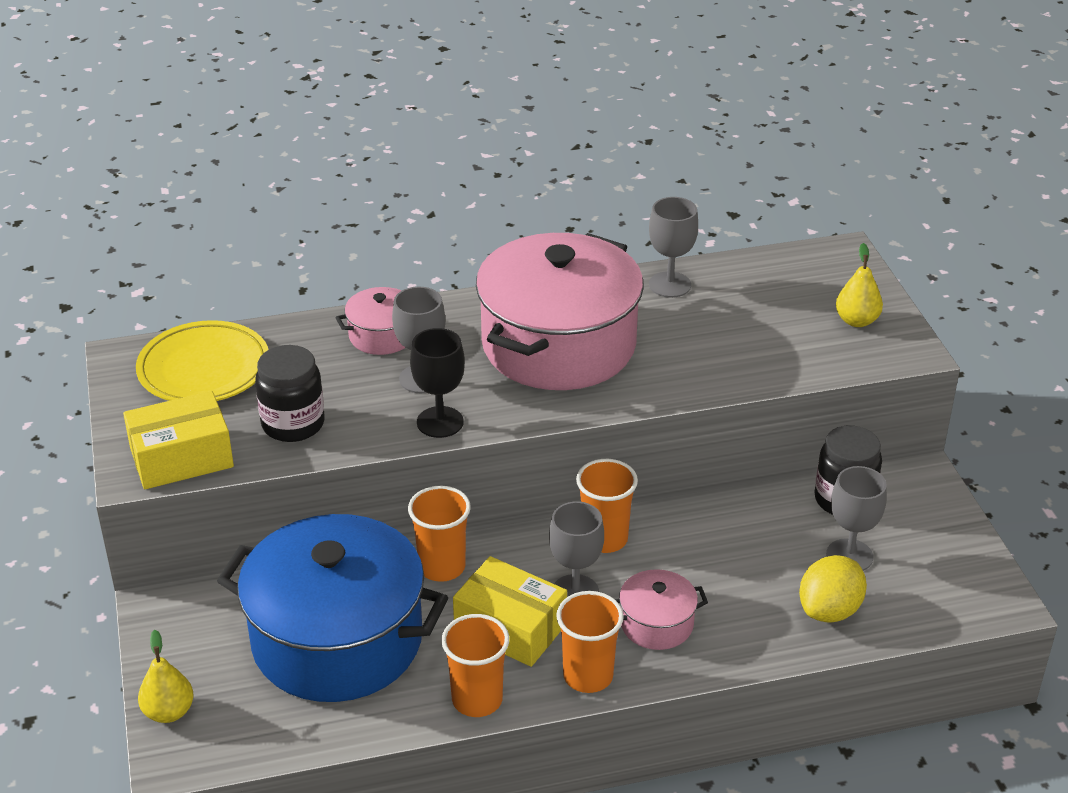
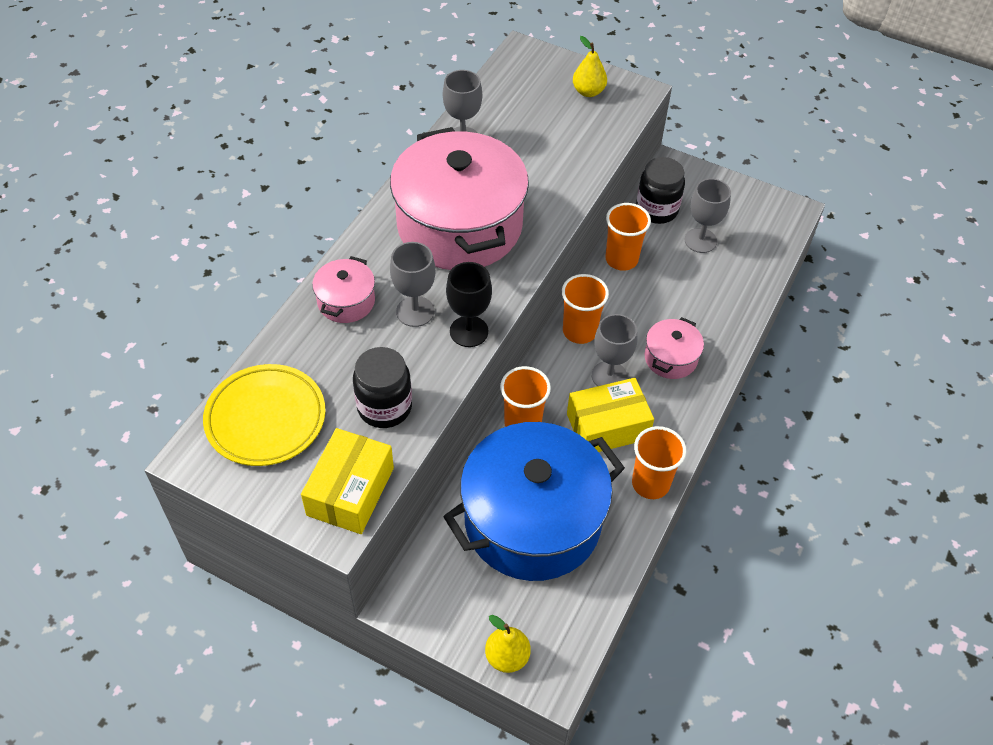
camera: 50 degrees left, 15 degrees up
orange cup [556,591,624,693] -> orange cup moved to [605,203,651,271]
yellow lemon [799,555,867,623] -> none

